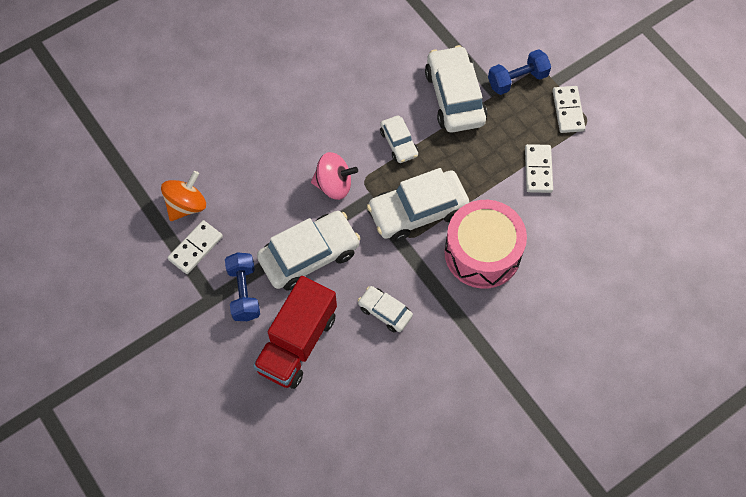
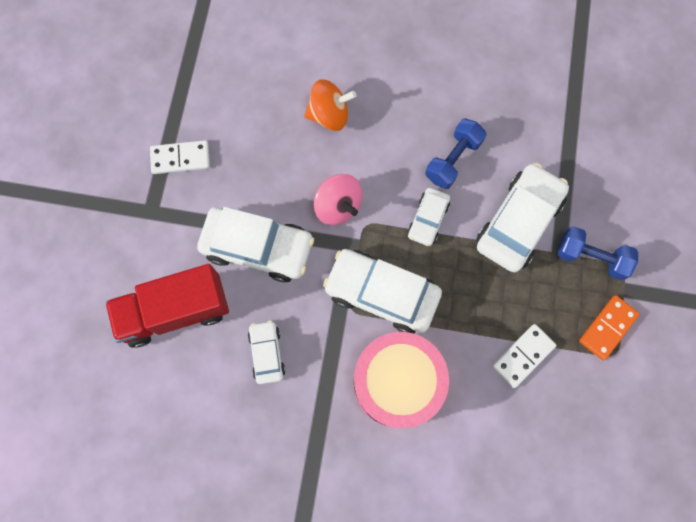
camera: 45 degrees right, 10 degrees up
orange spinning top [161,171,206,221] -> orange spinning top moved to [304,79,357,131]
blue dumbbell [225,252,260,321] -> blue dumbbell moved to [425,118,487,189]
white domino [553,86,585,133] -> orange domino [579,295,640,360]

